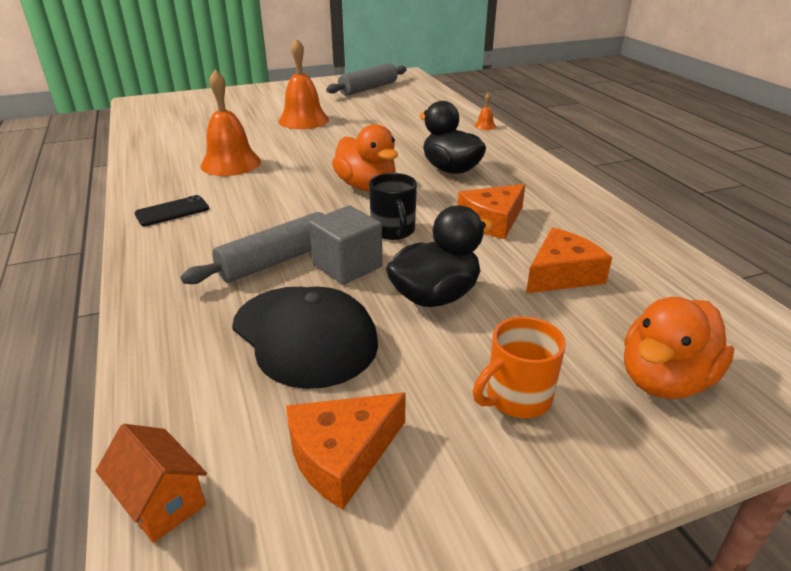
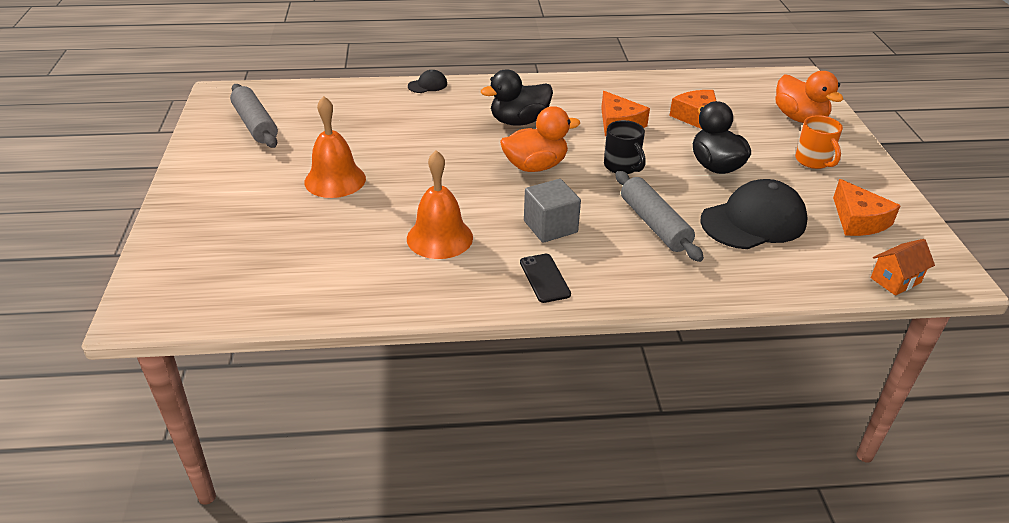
camera: 75 degrees left, 5 degrees up
grey cube [309,205,382,285] -> grey cube moved to [524,179,581,243]
black mug [369,173,417,240] -> black mug turned 60 degrees clockwise [604,120,646,174]
orange bell [474,93,496,130] -> black cap [408,70,447,93]

